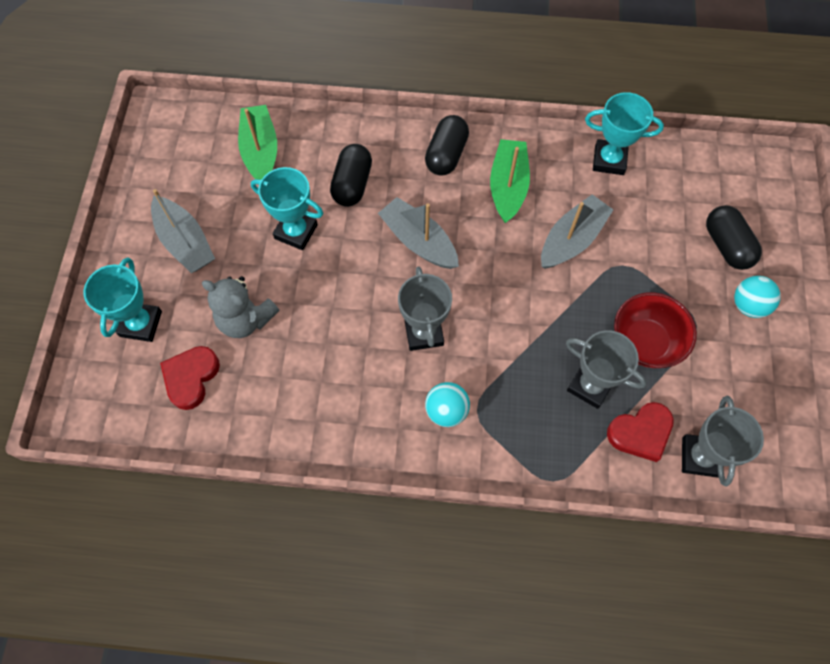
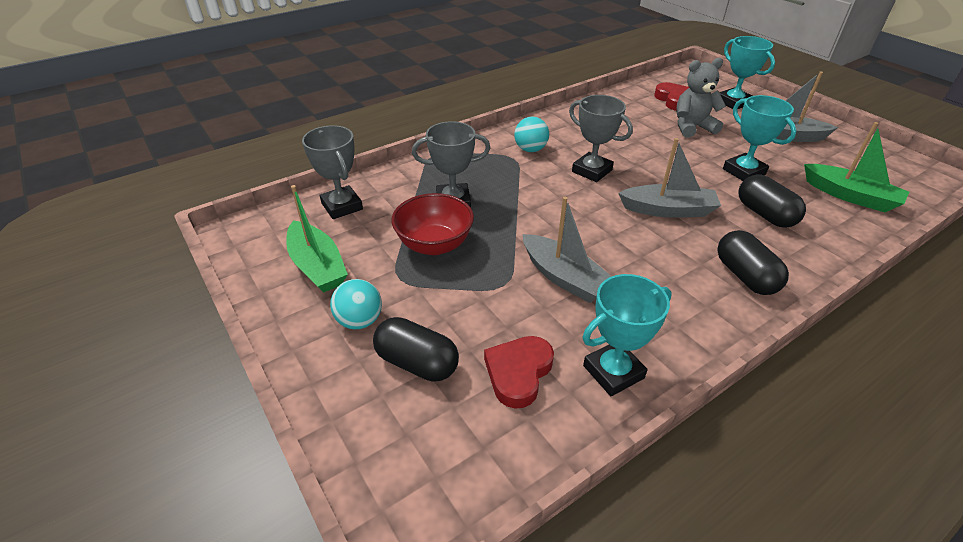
camera: 140 degrees right, 25 degrees down
turquoise trophy [251,167,323,250] -> turquoise trophy turned 75 degrees clockwise [723,95,796,181]
green boat [490,139,530,223] -> green boat moved to [286,185,348,293]
grey boat [541,194,613,269] -> grey boat turned 45 degrees counterclockwise [523,197,612,303]
red heart [607,402,674,462] -> red heart moved to [484,336,554,408]

